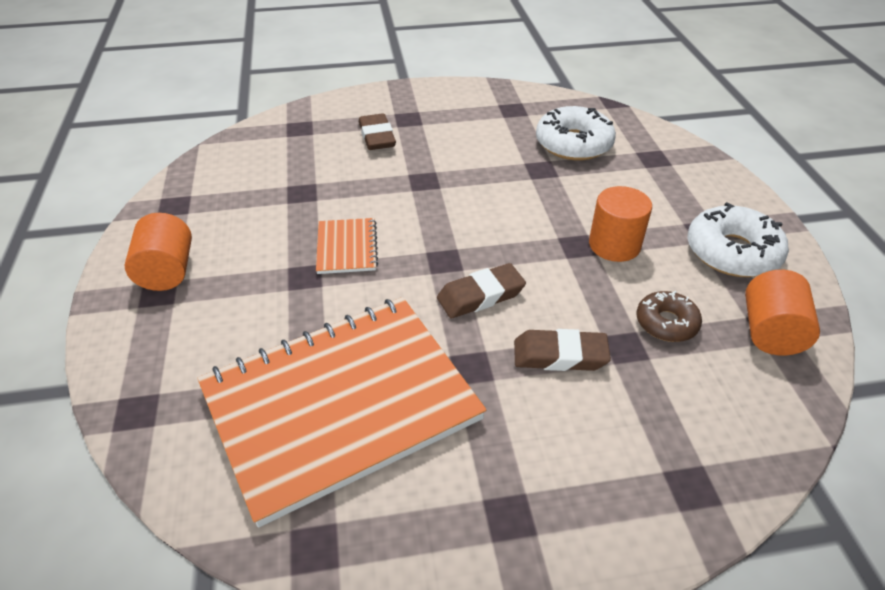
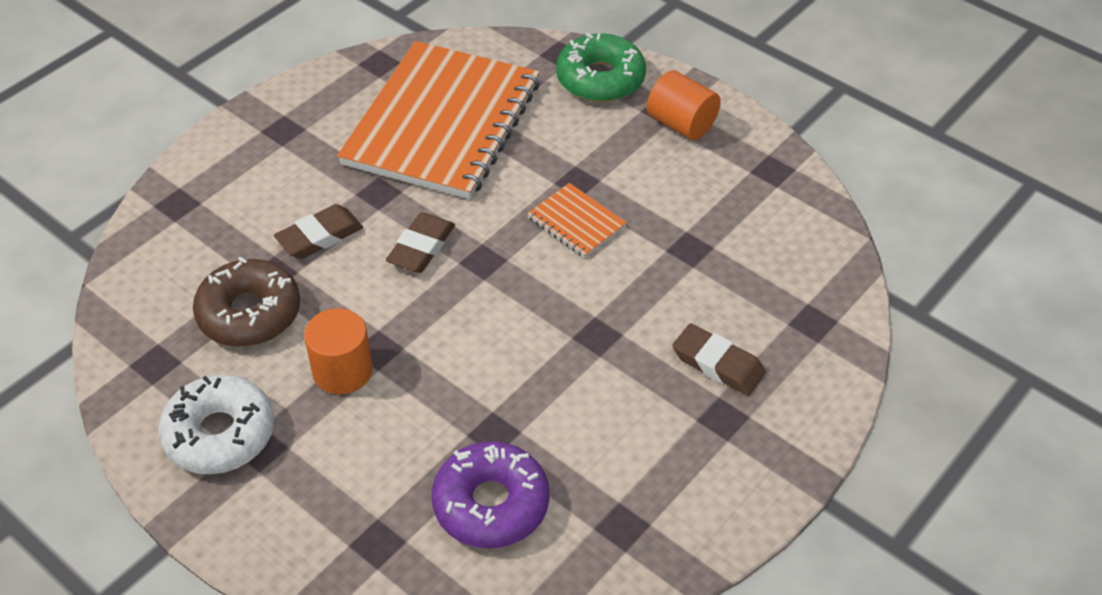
camera: 140 degrees right, 5 degrees up
white donut [536,106,616,160] -> purple donut [432,441,549,548]
brown donut [637,291,702,342] -> brown donut [193,257,300,347], size x1.67
orange cylinder [745,270,820,356] -> none
none -> green donut [556,33,646,102]

